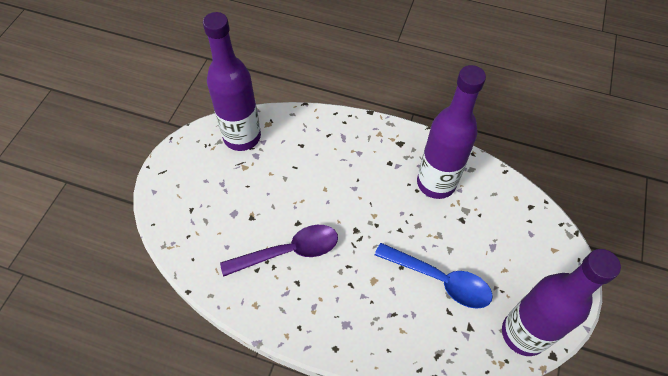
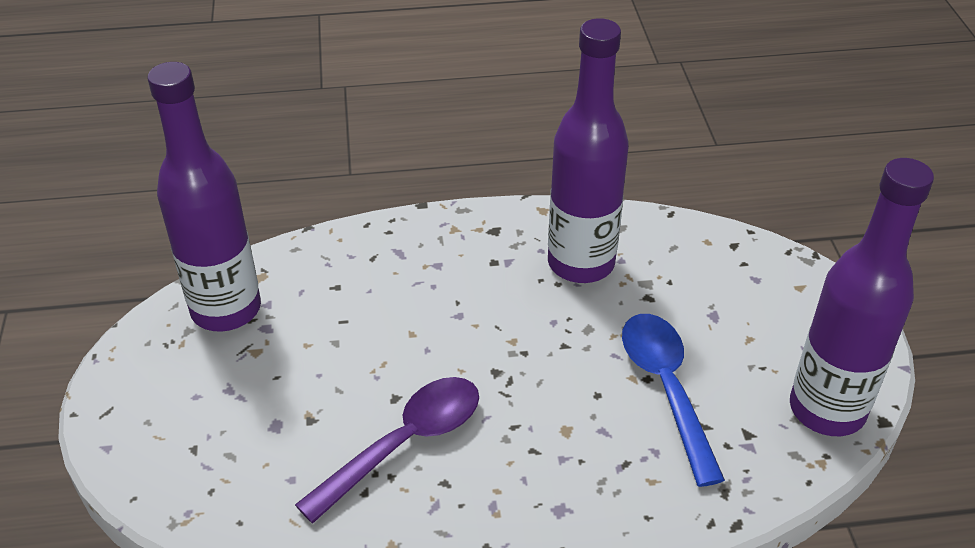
camera: 25 degrees left, 15 degrees down
blue spoon [375,243,493,309] -> blue spoon turned 105 degrees counterclockwise [622,314,725,487]

